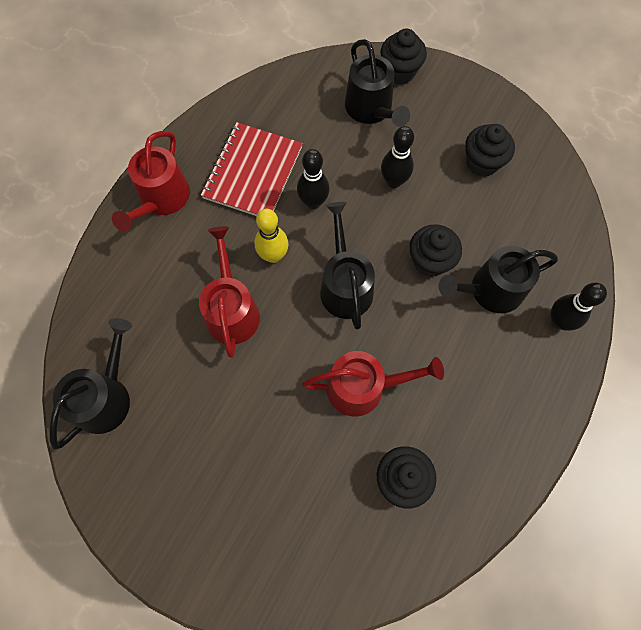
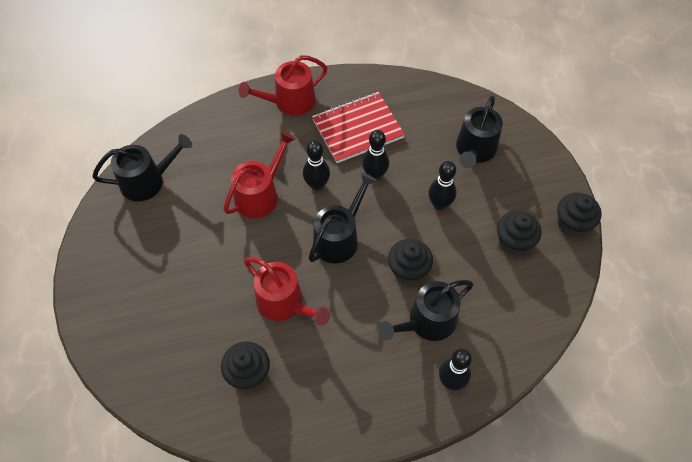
camera: 45 degrees right, 10 degrees down
yellow bowling pin [254,209,289,263] -> black bowling pin [303,140,330,191]
black cupcake [380,29,427,84] -> black cupcake moved to [557,193,602,237]
black watering can [438,246,558,313] -> black watering can turned 60 degrees counterclockwise [378,280,474,341]

